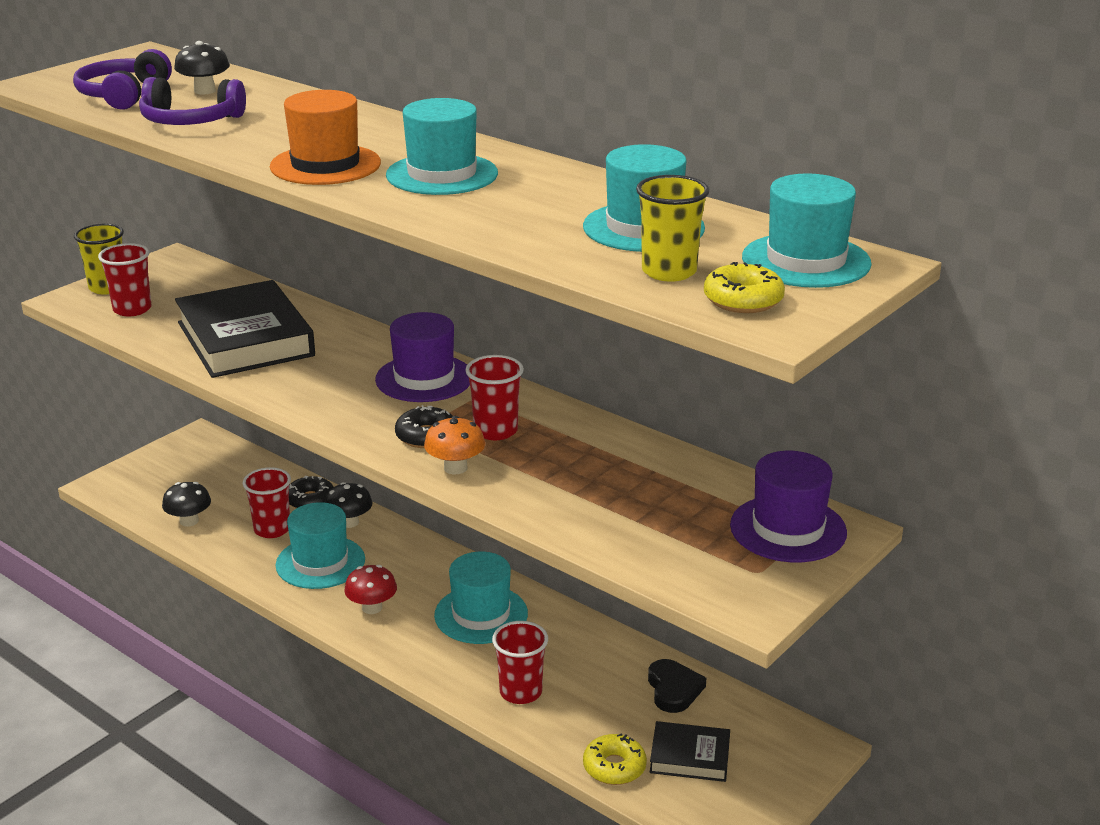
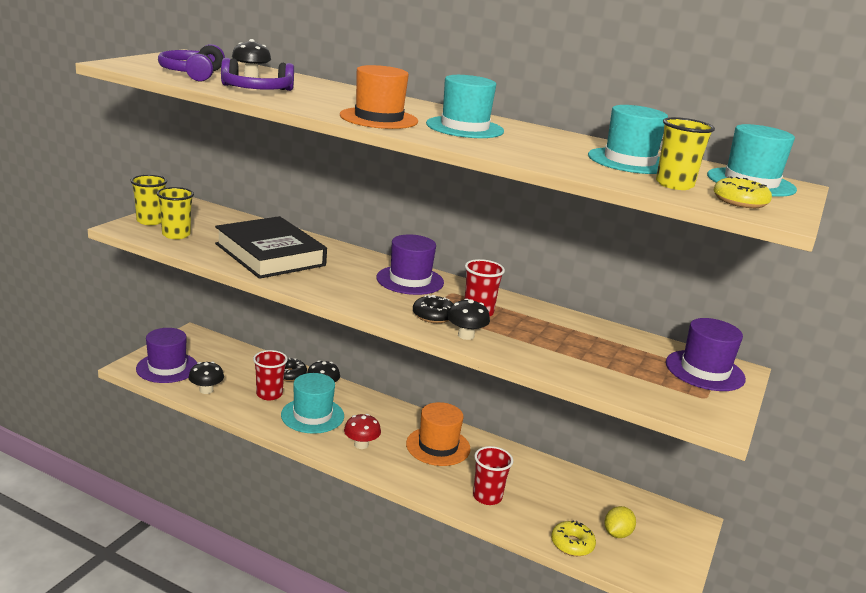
camera: 15 degrees left, 5 degrees down
red cup [98,243,152,317] -> yellow cup [156,187,194,239]
orange mushroom [424,416,485,474] -> black mushroom [447,299,490,340]
turquoise hat [434,552,528,644] -> orange hat [406,402,471,466]
black heart [648,659,706,713] -> none
black book [650,721,730,782] -> yellow lemon [605,506,636,538]
none -> purple hat [136,328,197,383]

